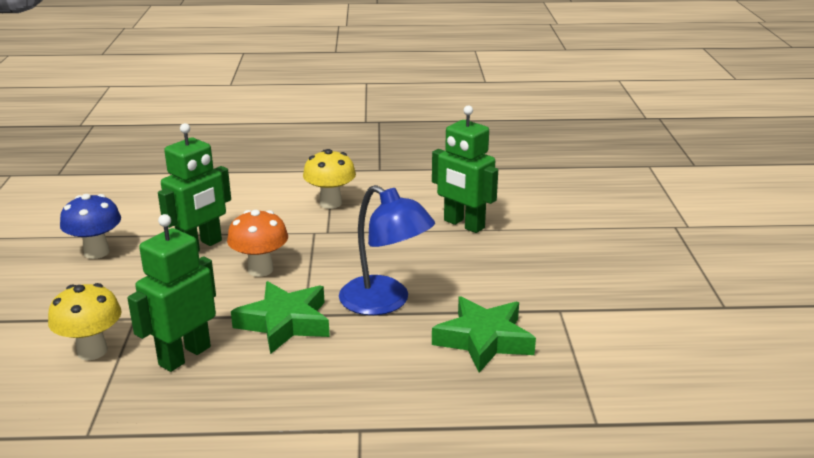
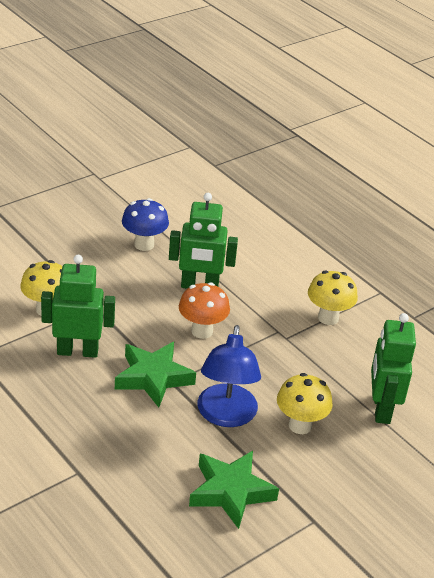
camera: 50 degrees right, 10 degrees up
none -> yellow mushroom [277,373,333,434]

